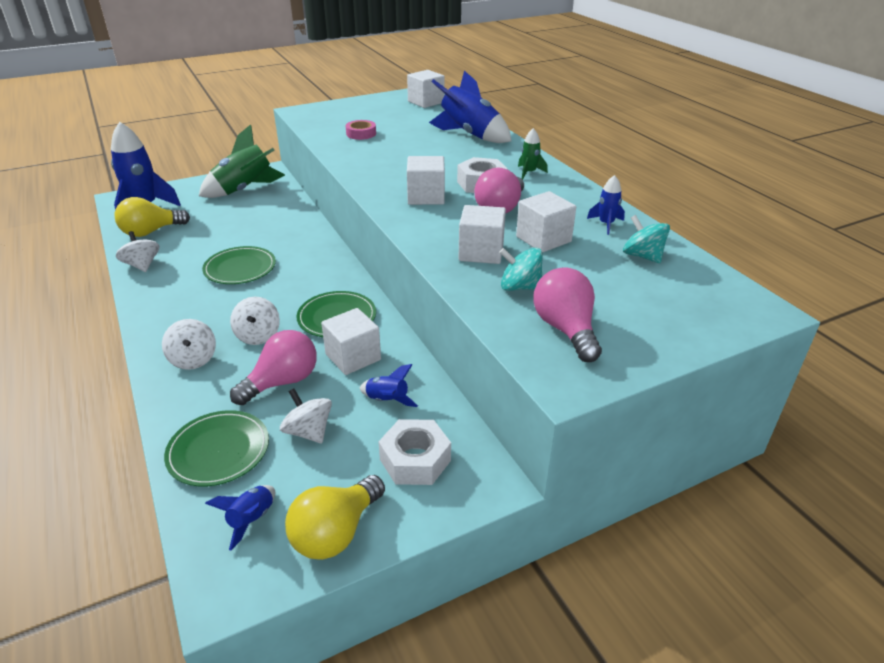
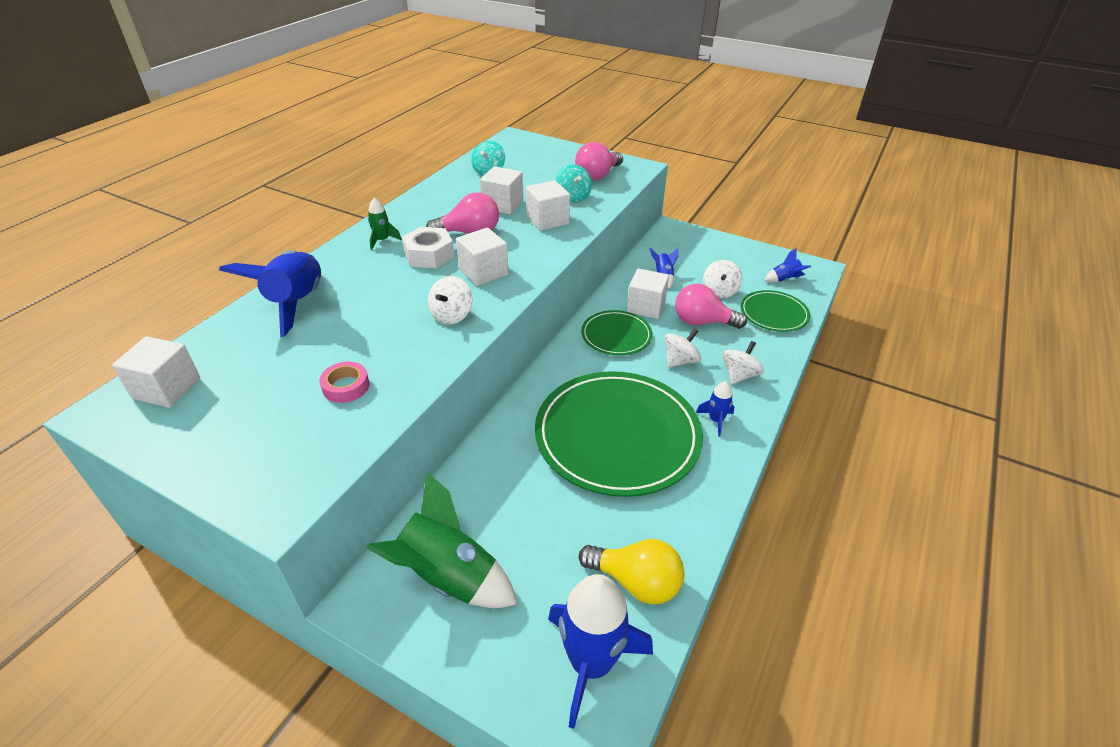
camera: 125 degrees left, 5 degrees up
white spinning top [116,231,159,272] -> white spinning top moved to [428,276,472,325]
green plate [202,246,276,284] -> green plate [535,371,703,497], size x1.98
yellow light bulb [285,475,385,560] -> none
white nut [378,419,451,485] -> none
blue rocket [587,175,625,235] -> blue rocket moved to [696,381,734,437]

